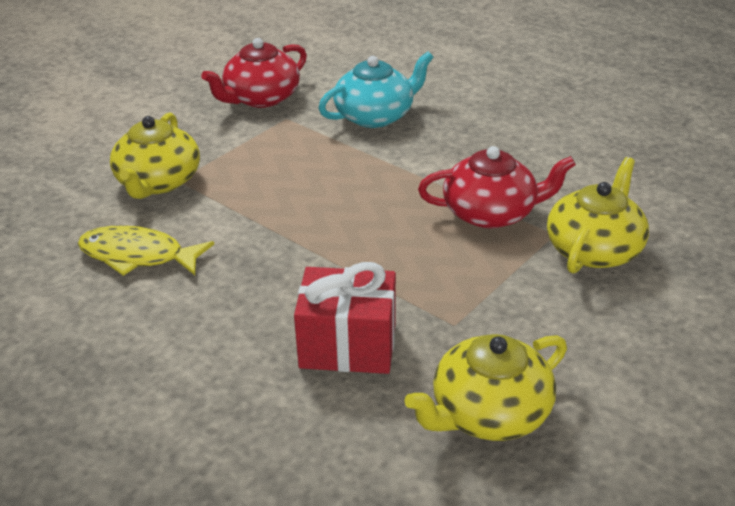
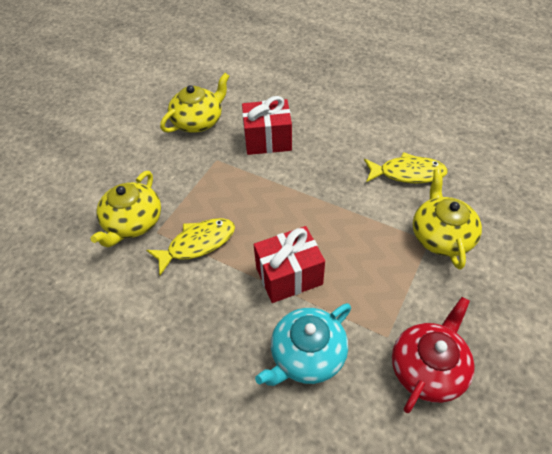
camera: 170 degrees right, 15 degrees up
red teapot [418,146,576,228] -> yellow fish [146,218,235,275]
none -> red gift [254,226,325,303]

